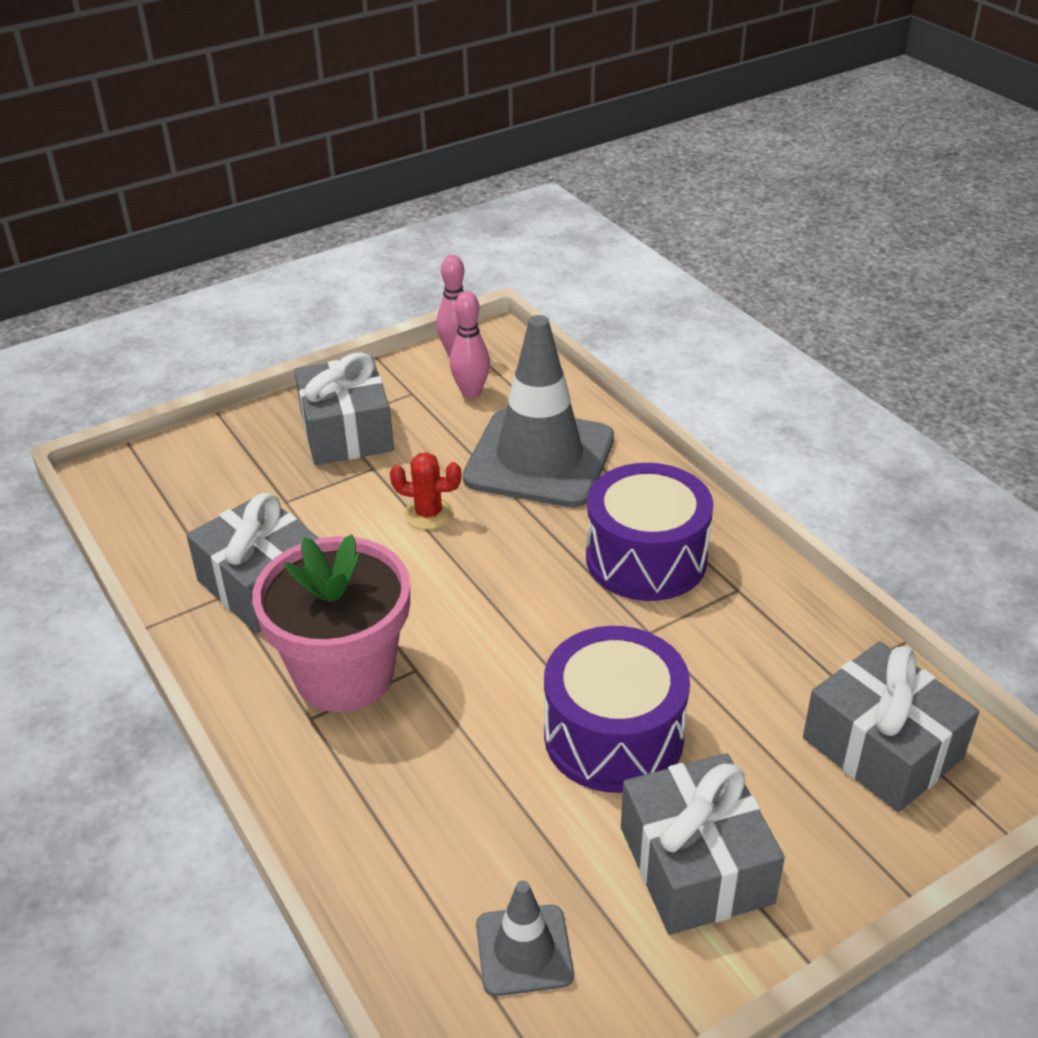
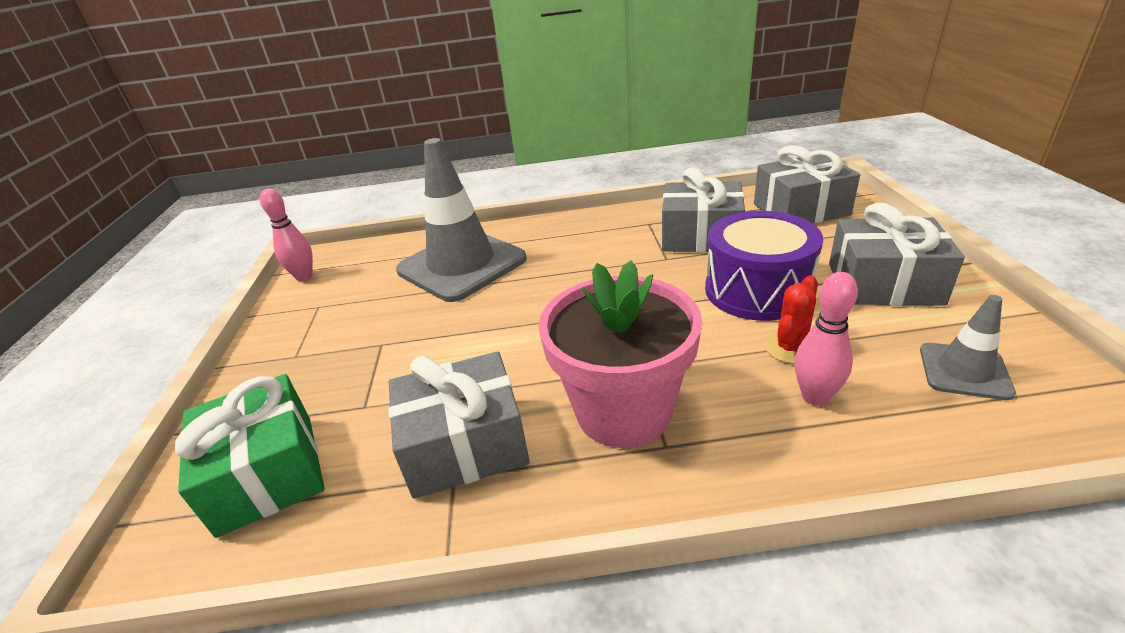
camera: 60 degrees left, 5 degrees down
grey gift [294,352,394,465] -> grey gift moved to [662,168,745,252]
red cactus [390,452,461,530] -> red cactus moved to [765,275,818,364]
pink bowling pin [450,291,490,398] -> pink bowling pin moved to [794,272,858,406]
purple drum [586,463,713,601] -> none
none -> green gift [175,374,325,538]

